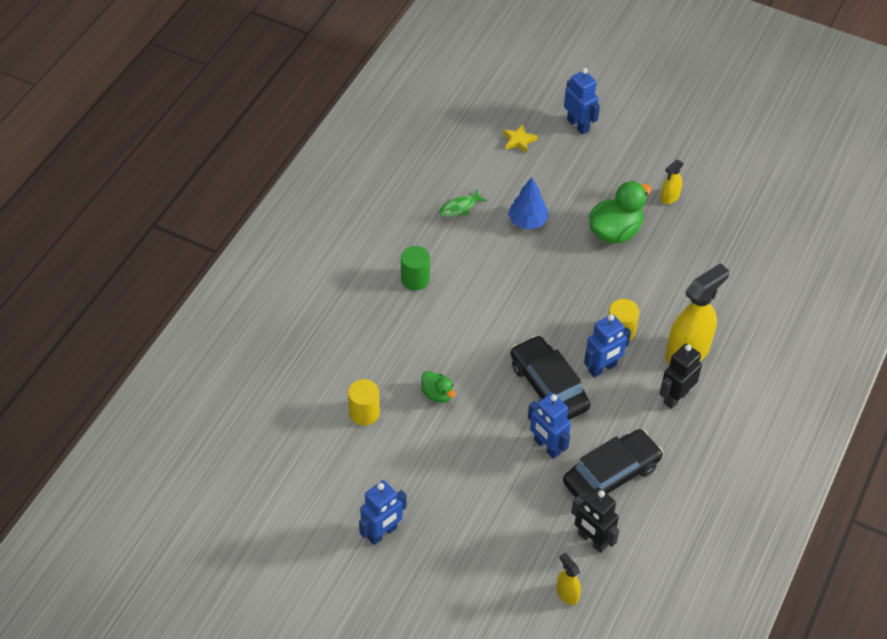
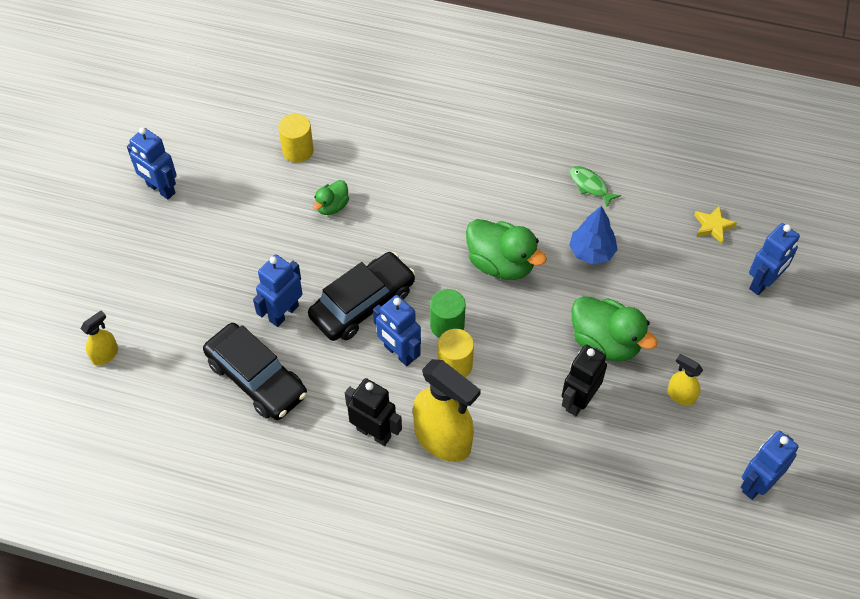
camera: 80 degrees right, 5 degrees up
green cylinder [401,246,430,290] -> green cylinder moved to [430,289,466,338]
black robot [571,487,619,553] -> black robot moved to [562,345,607,416]
none -> green duck [466,219,547,280]
none -> blue robot [741,431,798,500]

